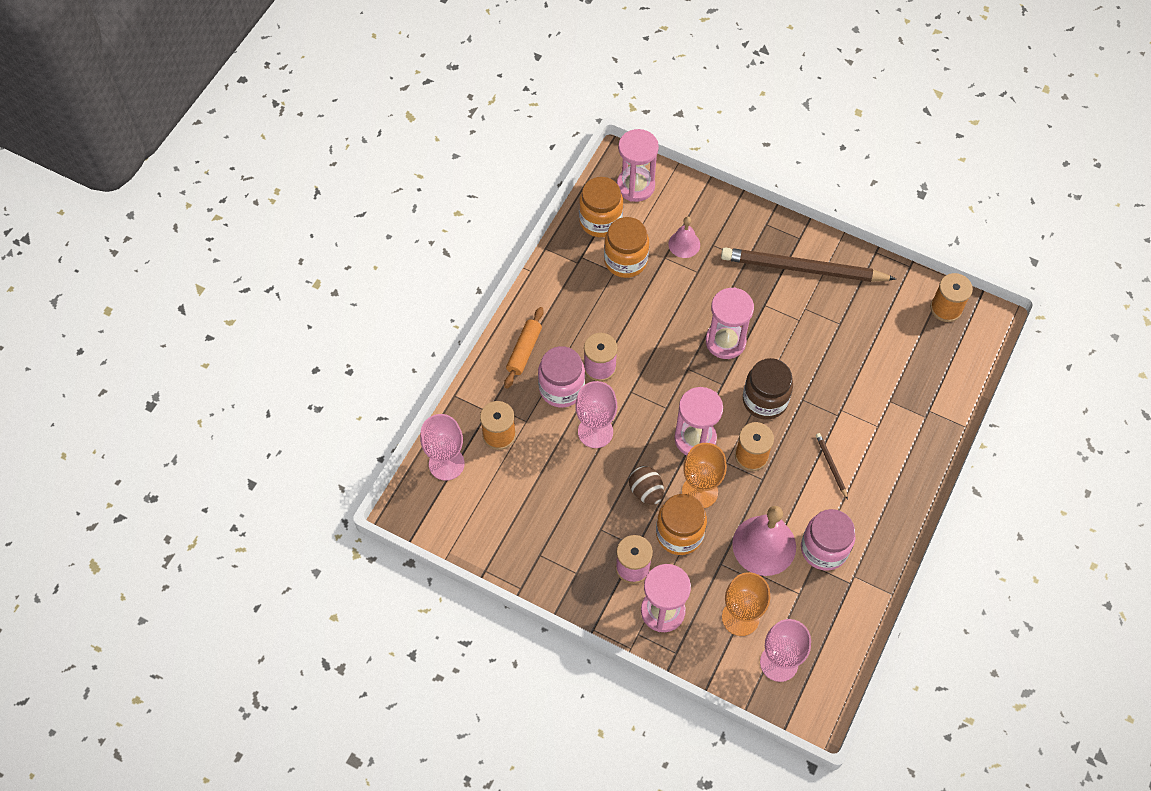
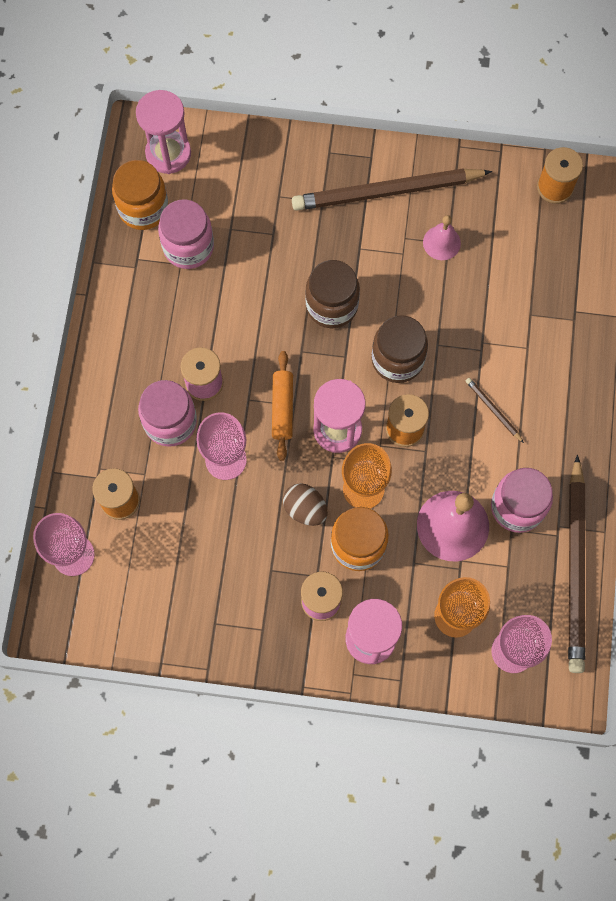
camera: 20 degrees left, 10 degrees up
orange rolling pin [504,307,544,389] -> orange rolling pin moved to [272,351,293,461]
orange jar [604,217,649,278] -> pink jar [158,199,214,269]
pink bell [668,217,700,258] -> pink bell moved to [423,215,461,260]
pink hourglass [706,287,754,359] -> brown jar [305,260,360,328]
none -> brown pencil [568,455,585,673]

